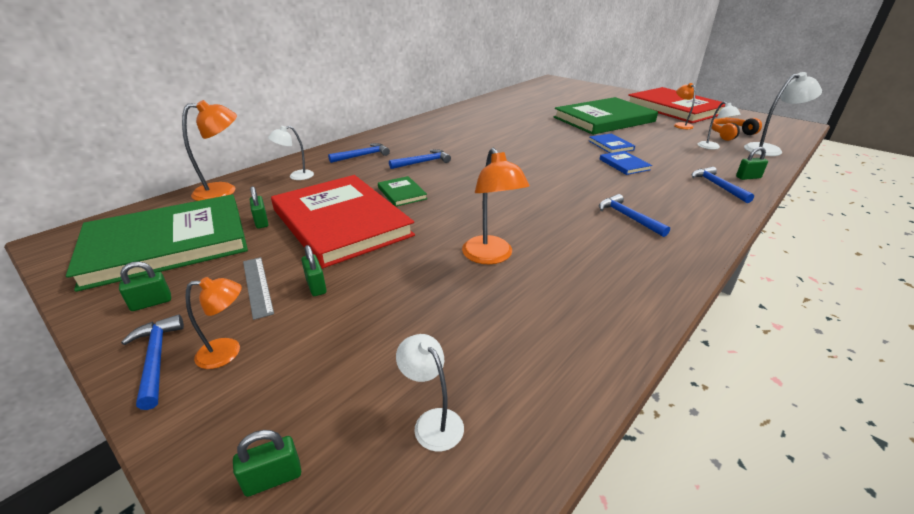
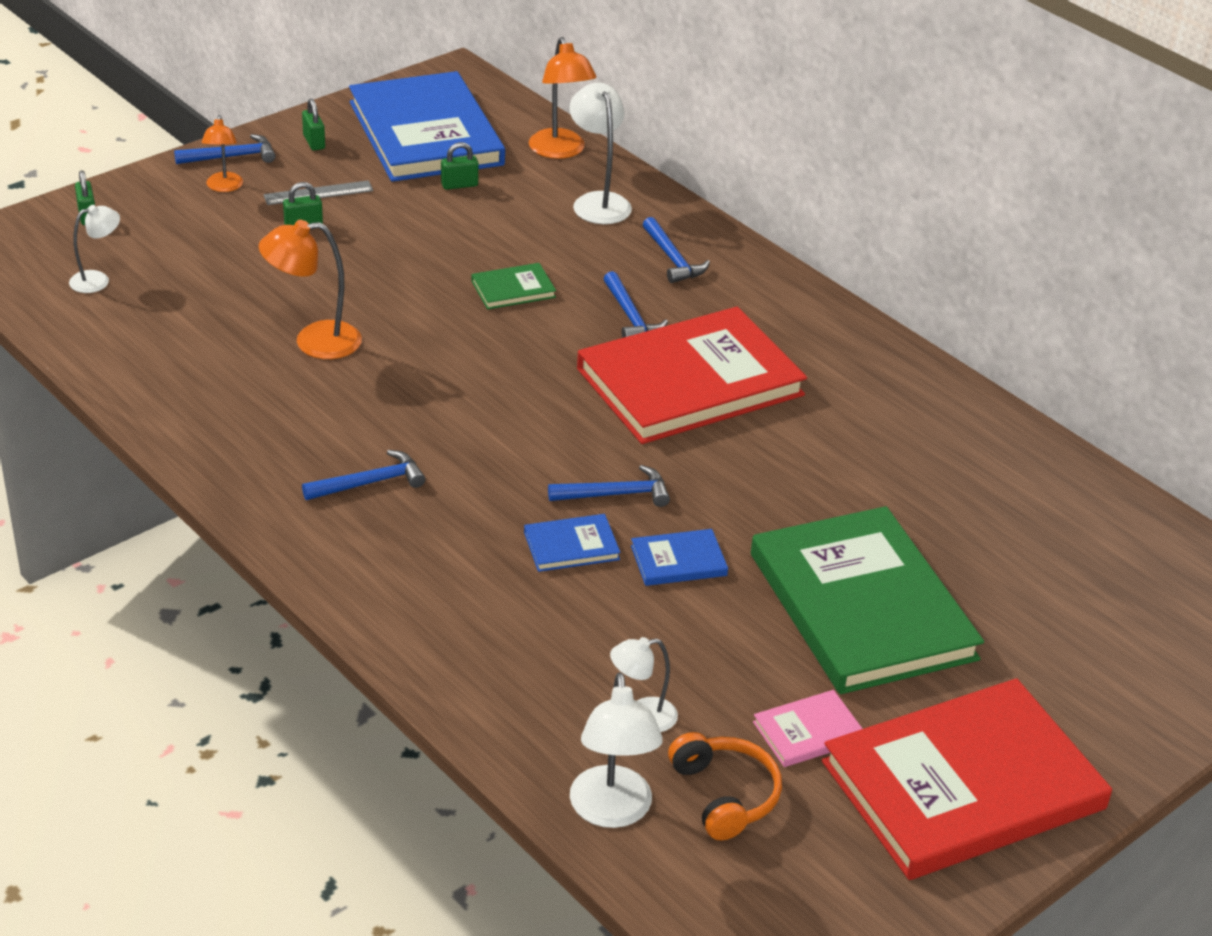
camera: 95 degrees right, 5 degrees up
green book [66,194,248,292] -> blue book [349,71,505,182]
white lamp [268,126,314,180] -> white lamp [569,83,632,224], size x1.61
red book [271,175,415,269] -> red book moved to [577,307,807,444]
orange lamp [674,83,696,129] -> pink book [753,690,863,767]
blue hammer [692,167,754,203] -> blue hammer moved to [548,465,670,507]
green padlock [736,147,768,180] -> none

